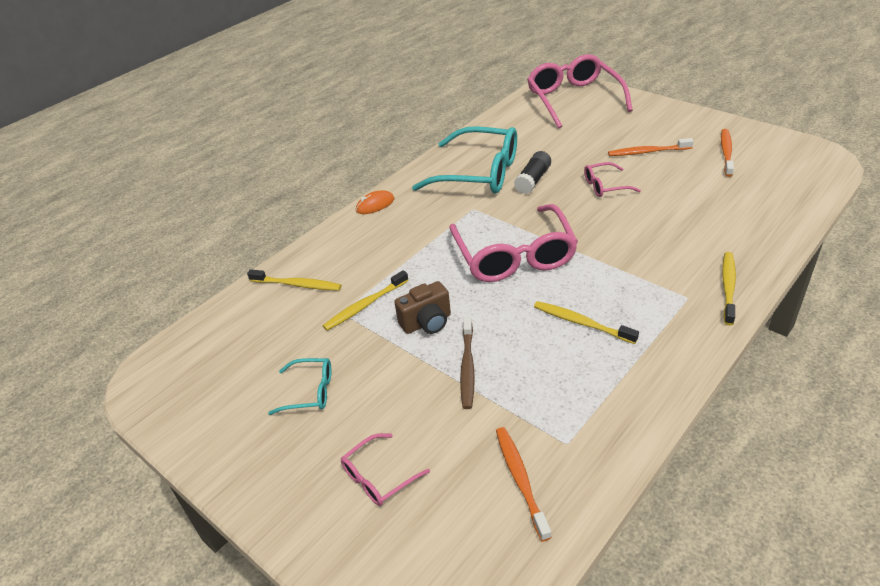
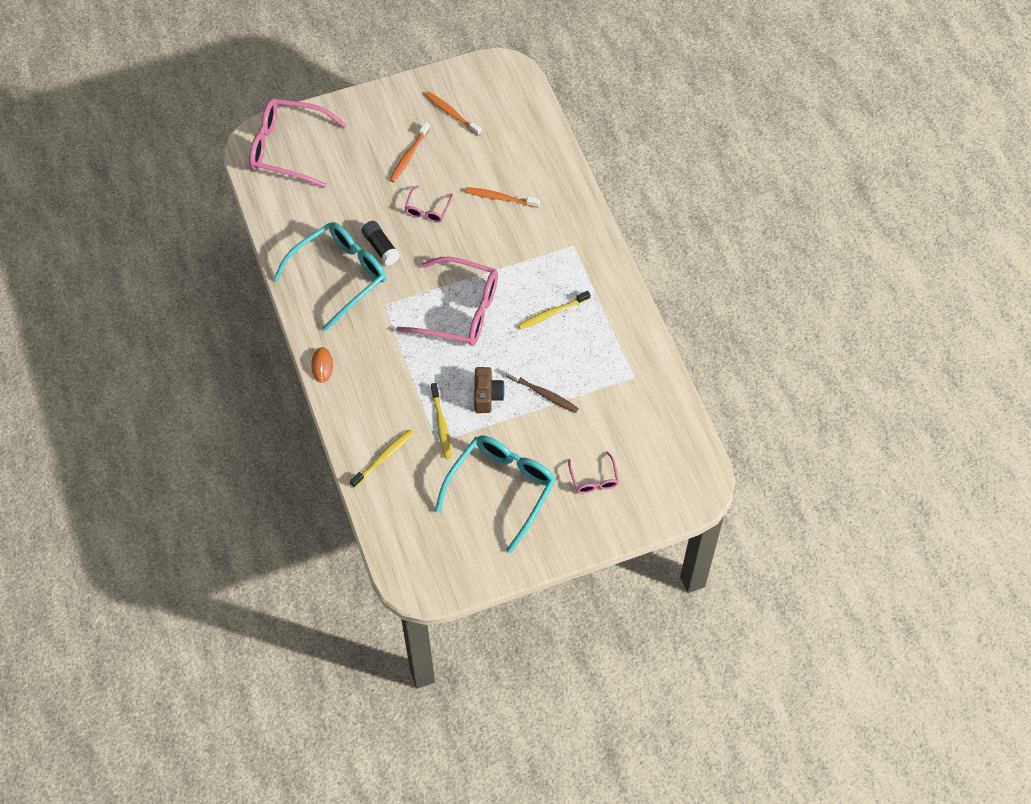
camera: 65 degrees left, 20 degrees up
turquoise glasses [268,358,331,415] -> turquoise glasses [435,436,556,553], size x2.11
orange toothbrush [496,427,552,541] -> orange toothbrush moved to [465,187,540,208]
yellow toothbrush [722,252,736,325] -> none

